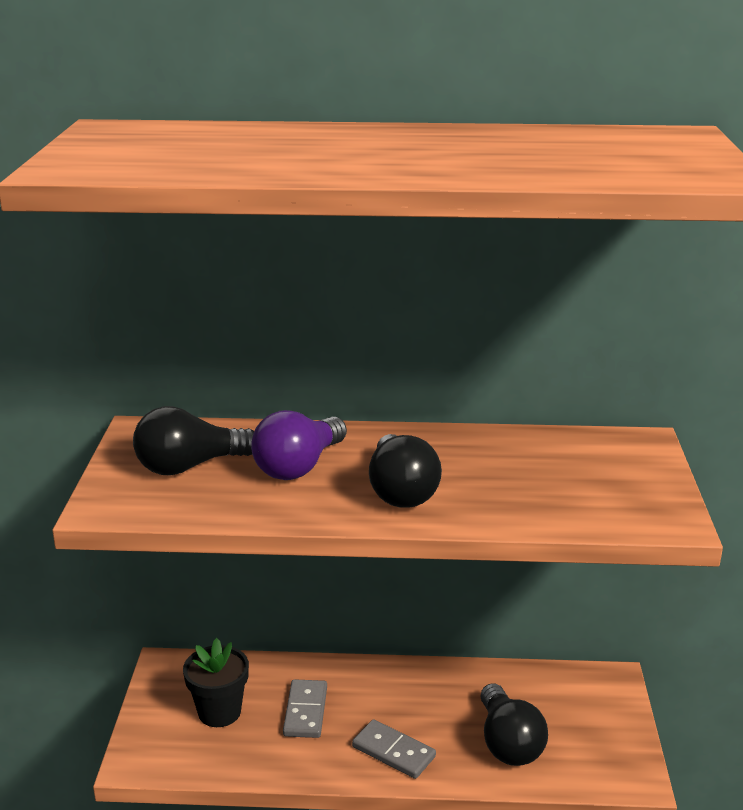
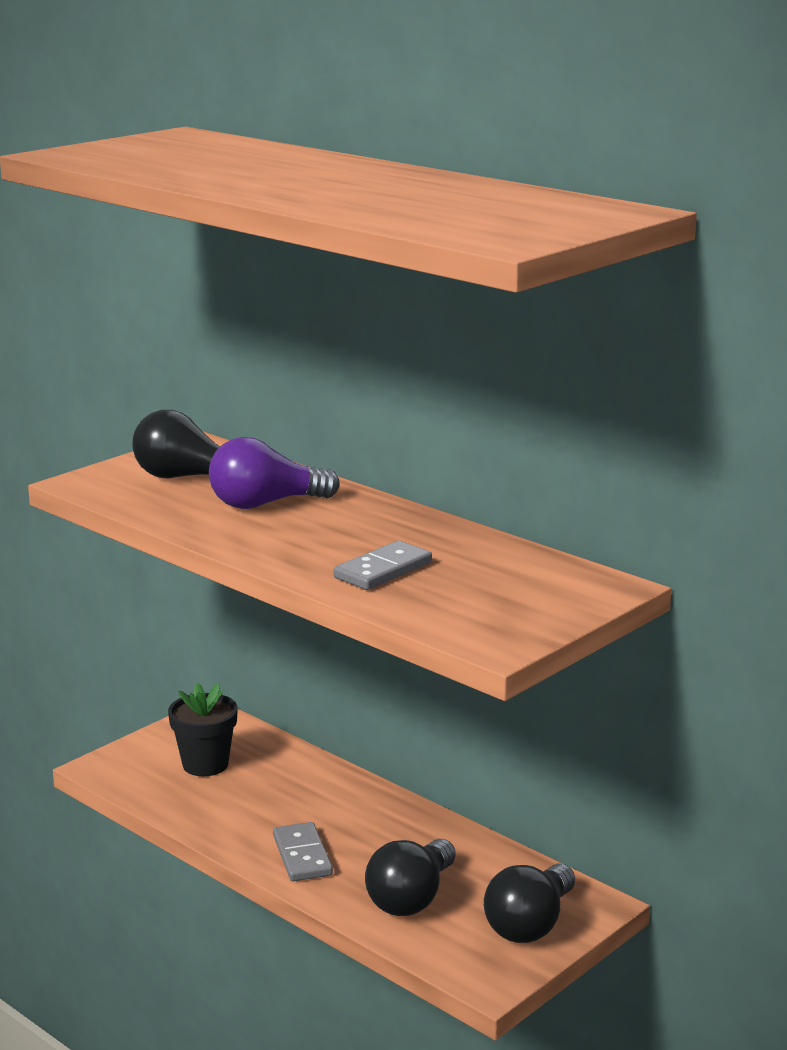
camera: 40 degrees right, 5 degrees down
grey domino [283,679,327,738] -> grey domino moved to [334,541,432,590]
black light bulb [369,434,442,508] -> black light bulb moved to [484,863,575,943]

